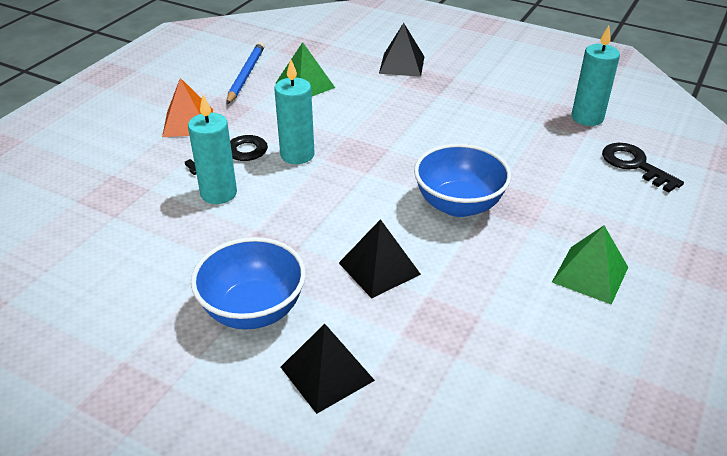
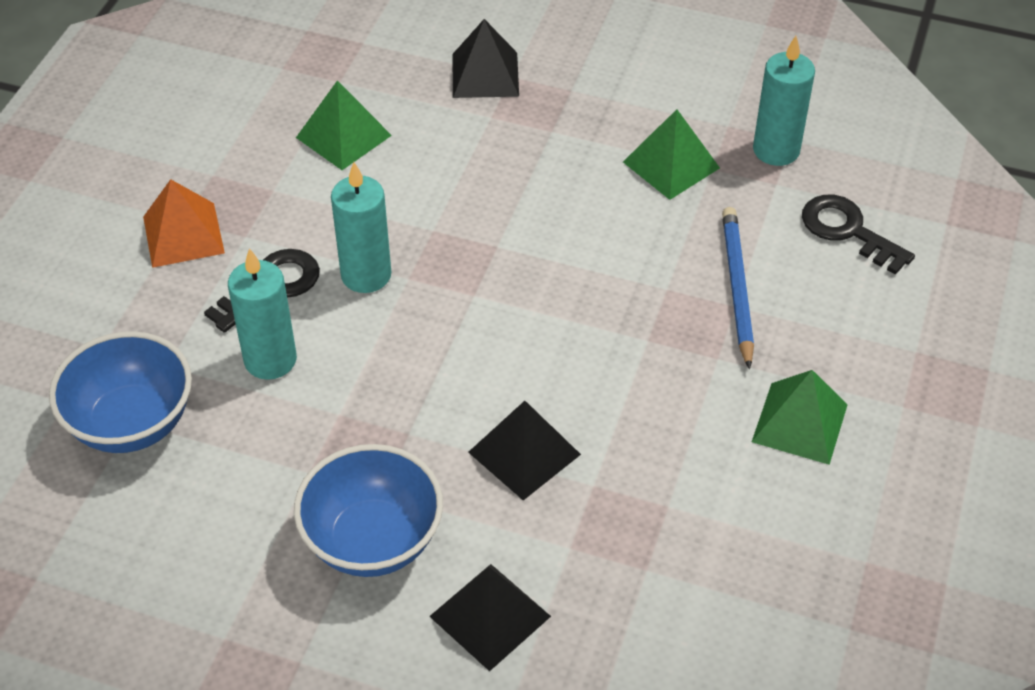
camera: 10 degrees left, 10 degrees up
blue pencil [226,42,265,105] -> blue pencil moved to [722,207,754,370]
blue bowl [414,143,511,217] -> blue bowl moved to [49,331,192,453]
none -> green pyramid [623,109,720,200]

